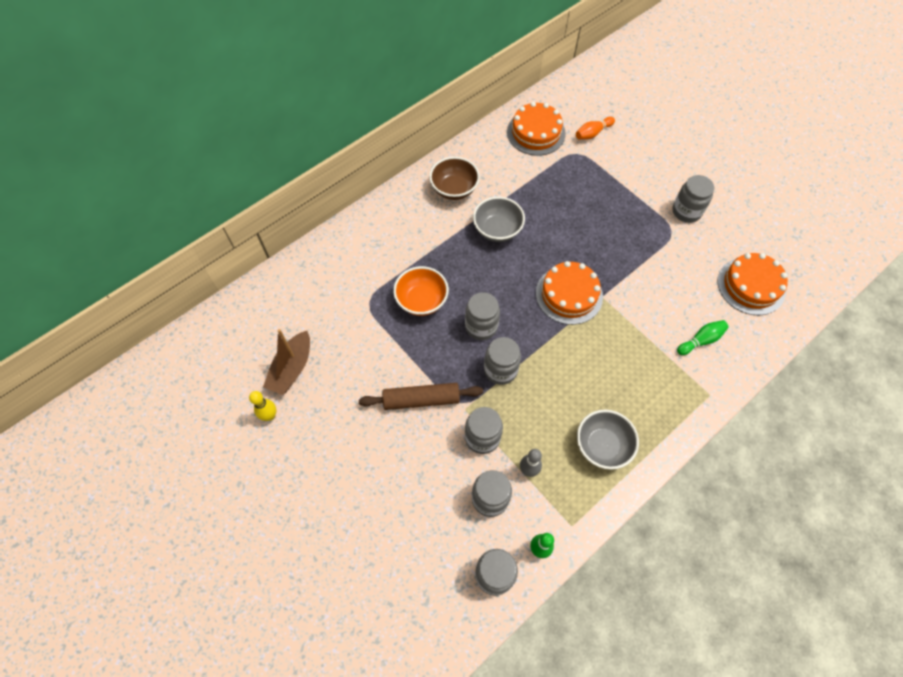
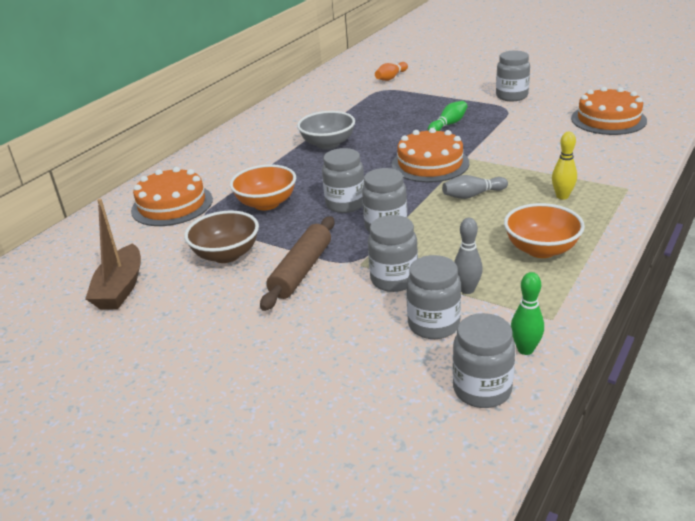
camera: 15 degrees left, 30 degrees down
yellow bowling pin [249,391,276,421] -> yellow bowling pin moved to [552,132,577,200]
brown rolling pin [359,383,483,410] -> brown rolling pin turned 45 degrees counterclockwise [260,216,335,311]
brown bowl [429,157,480,200] -> brown bowl moved to [184,210,259,263]
orange cake [507,102,566,156] -> orange cake moved to [131,167,213,226]
grey bowl [577,410,639,470] -> orange bowl [504,203,585,258]
green bowling pin [677,320,729,355] -> green bowling pin moved to [428,101,467,131]
none -> grey bowling pin [442,175,508,199]

